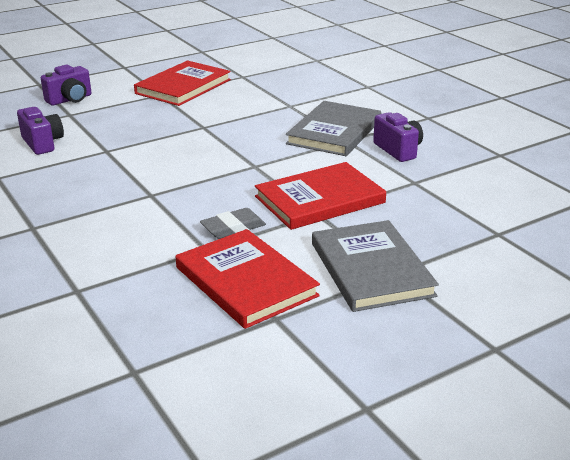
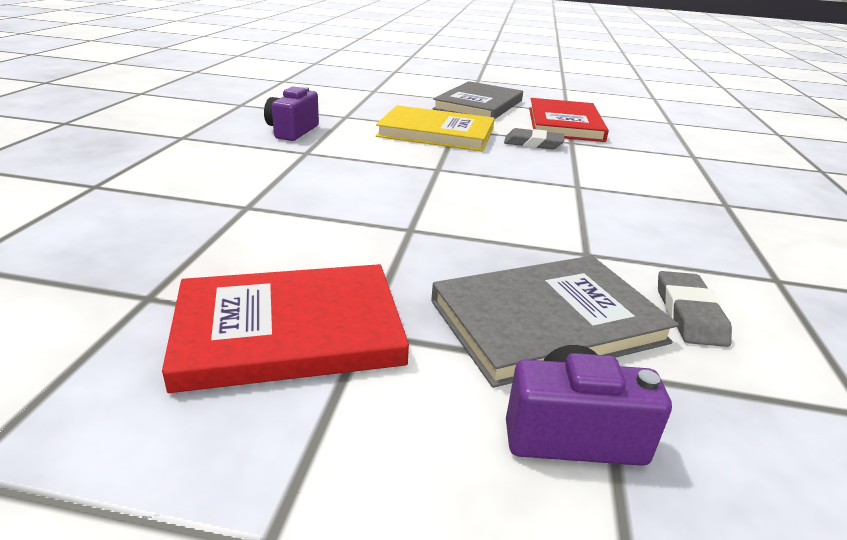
camera: 140 degrees left, 0 degrees up
purple camera [17,107,64,155] -> grey eraser [658,271,732,347]
red book [255,162,386,230] -> yellow book [376,105,495,151]
grey book [286,101,381,156] -> grey book moved to [431,256,679,388]

